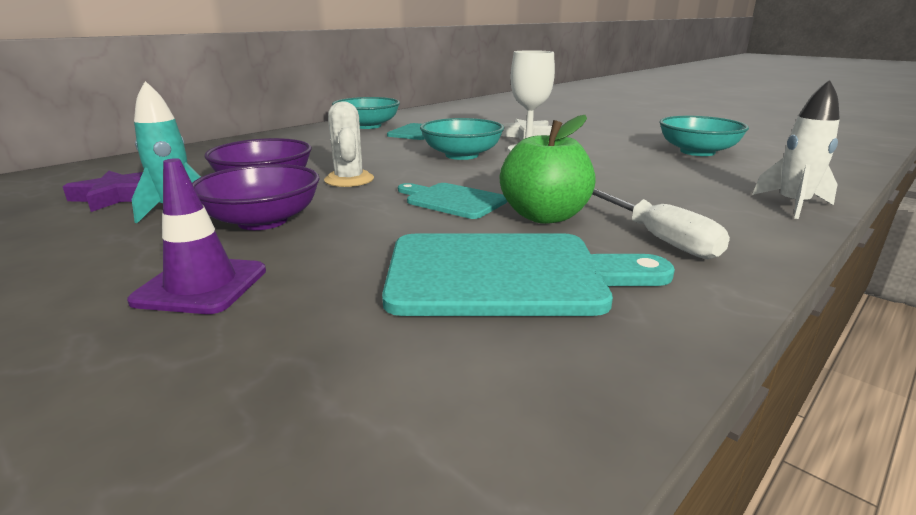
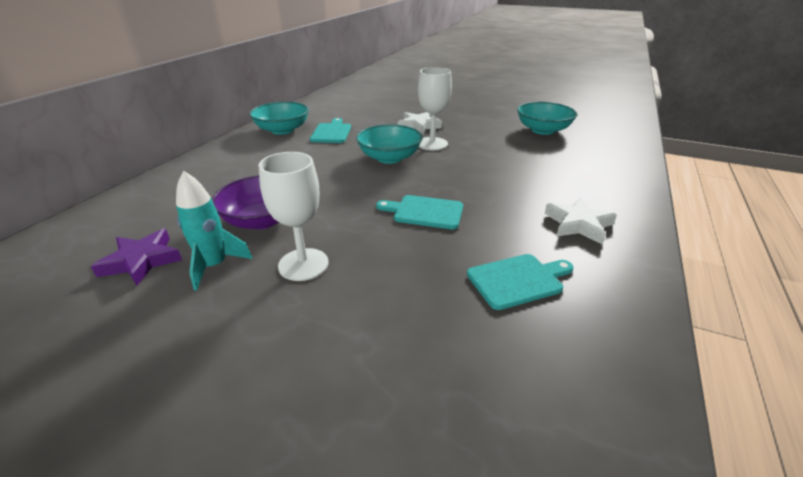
camera: 20 degrees left, 10 degrees up
purple traffic cone [127,158,266,314] -> none
purple bowl [192,164,320,230] -> white goblet [258,152,329,281]
white cactus [324,101,374,187] -> none
turquoise cutting board [382,233,675,316] -> turquoise cutting board [467,254,574,310], size x0.57
green apple [500,115,596,224] -> none
white screwdriver [592,188,730,259] -> white star [544,198,617,244]
white rocket [752,79,840,219] -> none

